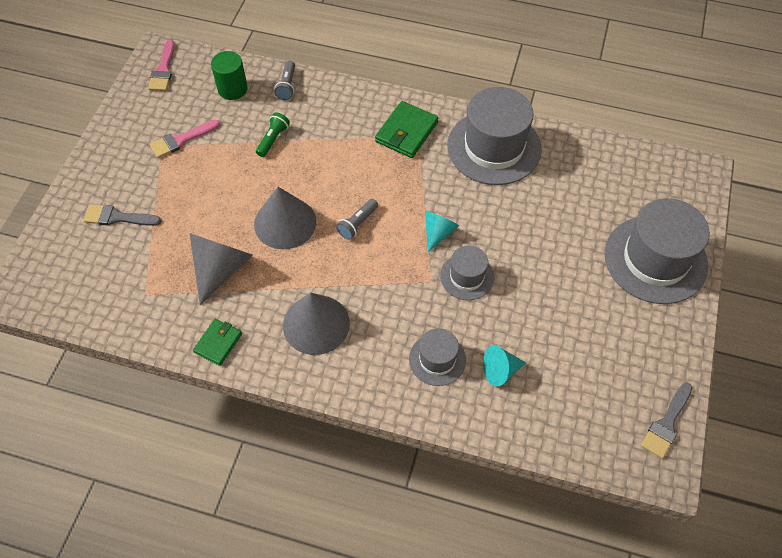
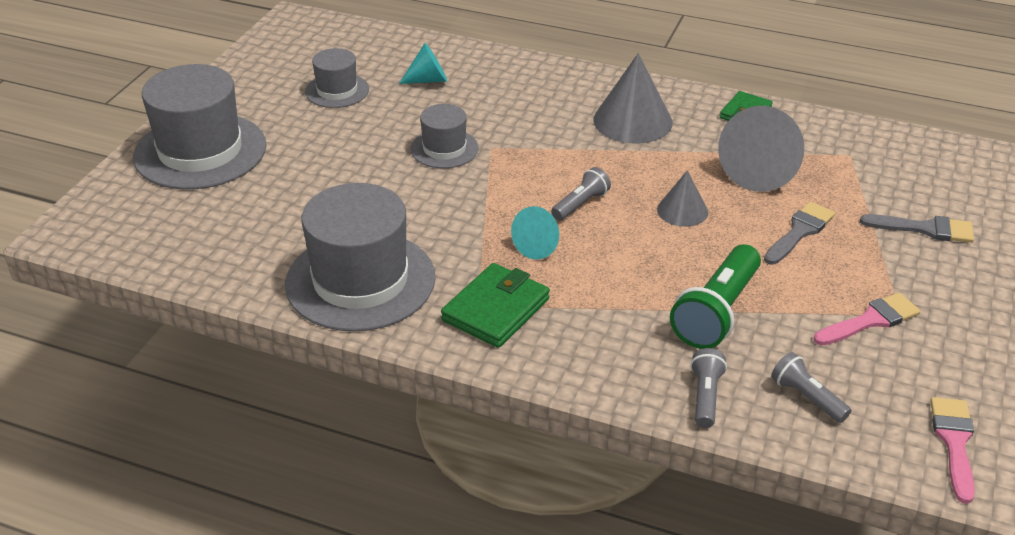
camera: 175 degrees left, 20 degrees down
green cylinder [211,51,248,100] -> grey flashlight [771,352,851,423]
grey cone [254,187,316,249] -> grey cone [657,170,708,227], size x0.58
green flashlight [256,112,290,157] -> green flashlight [670,244,761,349], size x1.82
grey hat [409,328,466,386] -> grey hat moved to [305,48,369,108]
turquoise cone [425,211,459,252] -> turquoise cone moved to [511,206,559,260]
grey brush [641,383,692,459] -> grey brush moved to [764,202,835,265]

